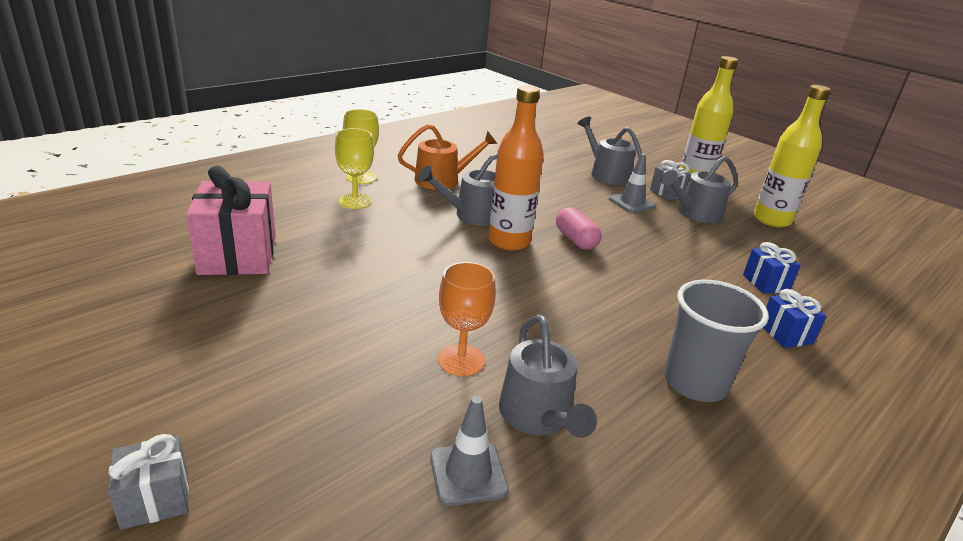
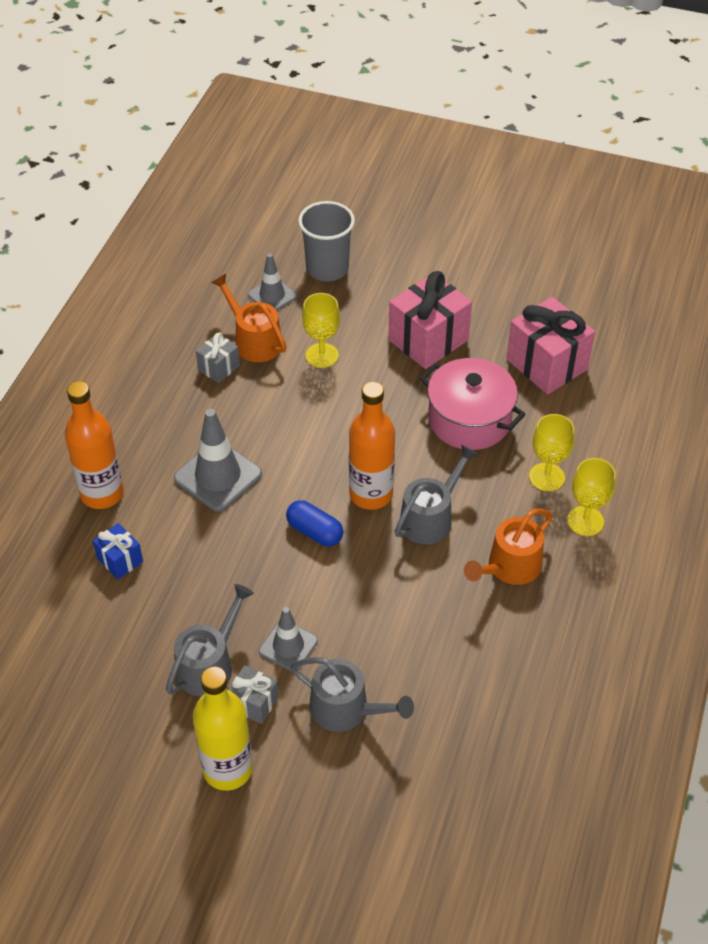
camera: 155 degrees right, 20 degrees up
grey gift [108,434,189,530] -> grey gift moved to [196,333,240,383]
orange goblet [438,262,496,376] -> yellow goblet [302,293,340,368]
grey watering can [499,315,597,438] -> orange watering can [211,274,287,362]
pink capsule [556,207,602,250] -> blue capsule [286,500,343,546]
grey cup [664,280,769,402] -> grey cup moved to [298,201,355,281]
yellow bottle [754,85,831,228] -> none
blue gift [763,289,826,348] -> orange bottle [65,381,124,509]
none -> grey traffic cone [174,409,262,512]
none -> pink gift [388,271,472,369]
none -> pink pot [420,358,526,450]

